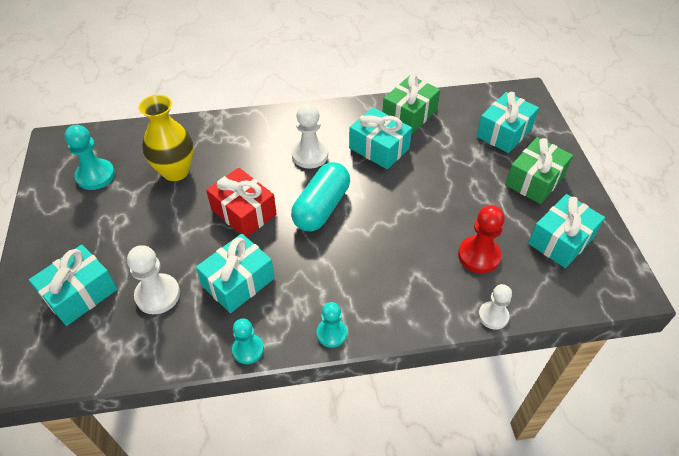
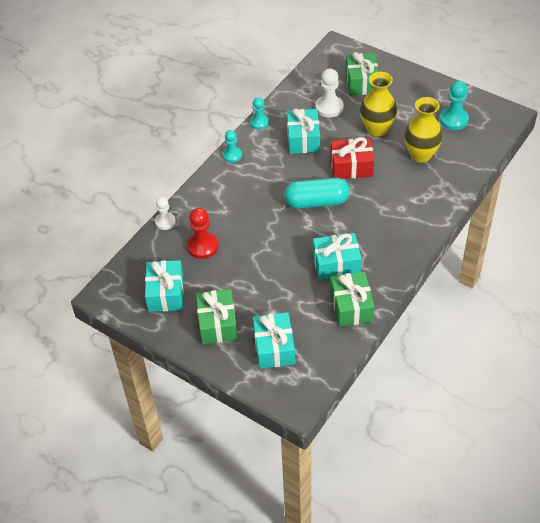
camera: 135 degrees right, 0 degrees up
turquoise gift [29,245,117,326] -> green gift [345,52,379,96]
turquoise capsule [291,162,350,231] -> turquoise capsule turned 75 degrees counterclockwise [284,178,350,209]
white pawn [292,104,328,169] -> none
none -> yellow vase [360,72,397,137]

